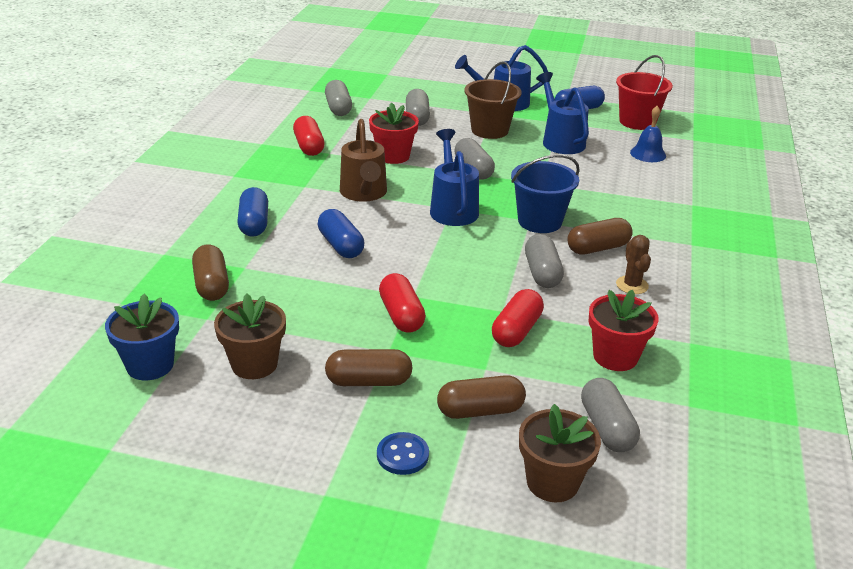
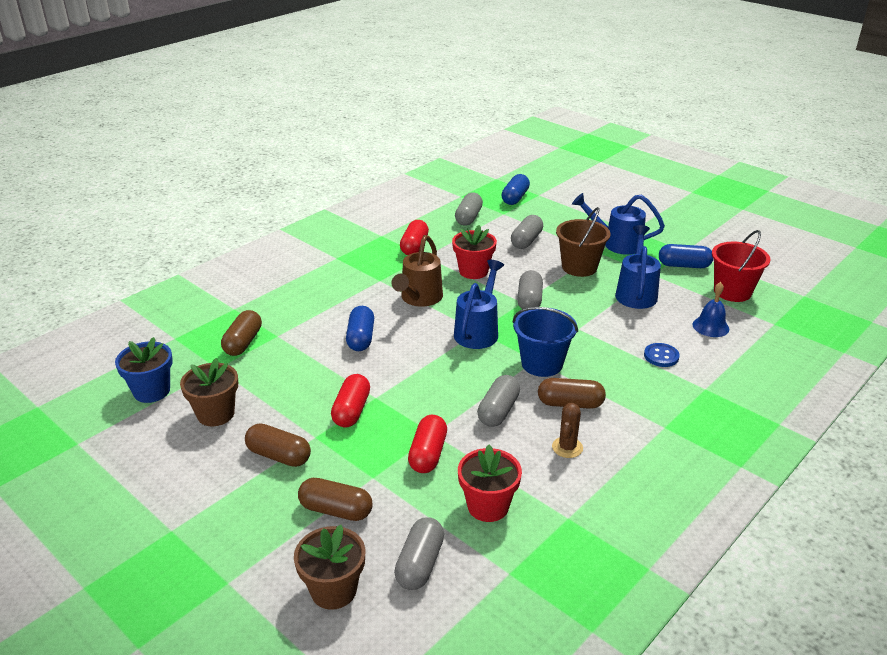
camera: 30 degrees right, 0 degrees up
blue capsule [237,187,268,237] -> blue capsule moved to [502,174,530,205]
blue button [377,432,429,475] -> blue button moved to [644,343,680,367]
red capsule [492,289,544,347] -> red capsule turned 45 degrees counterclockwise [408,415,447,473]

